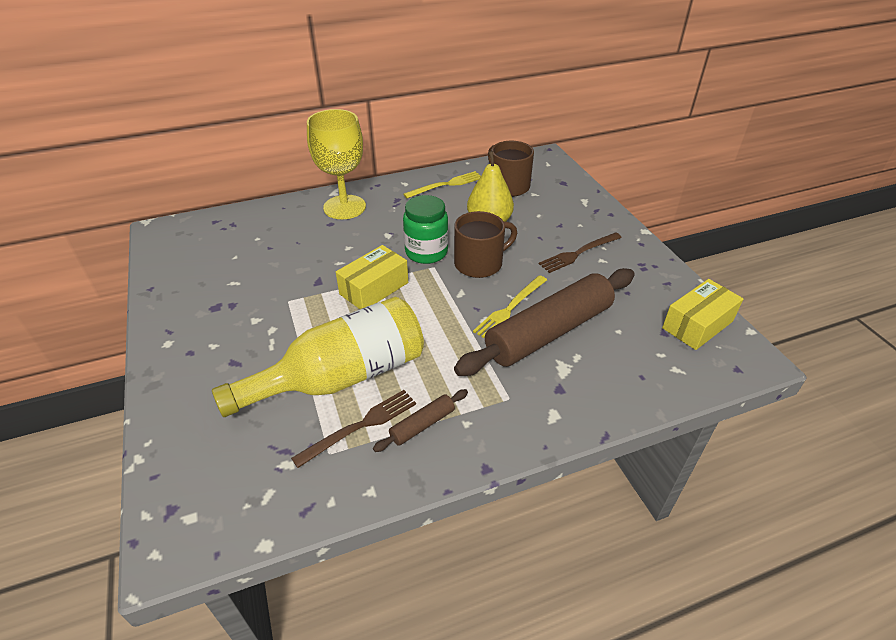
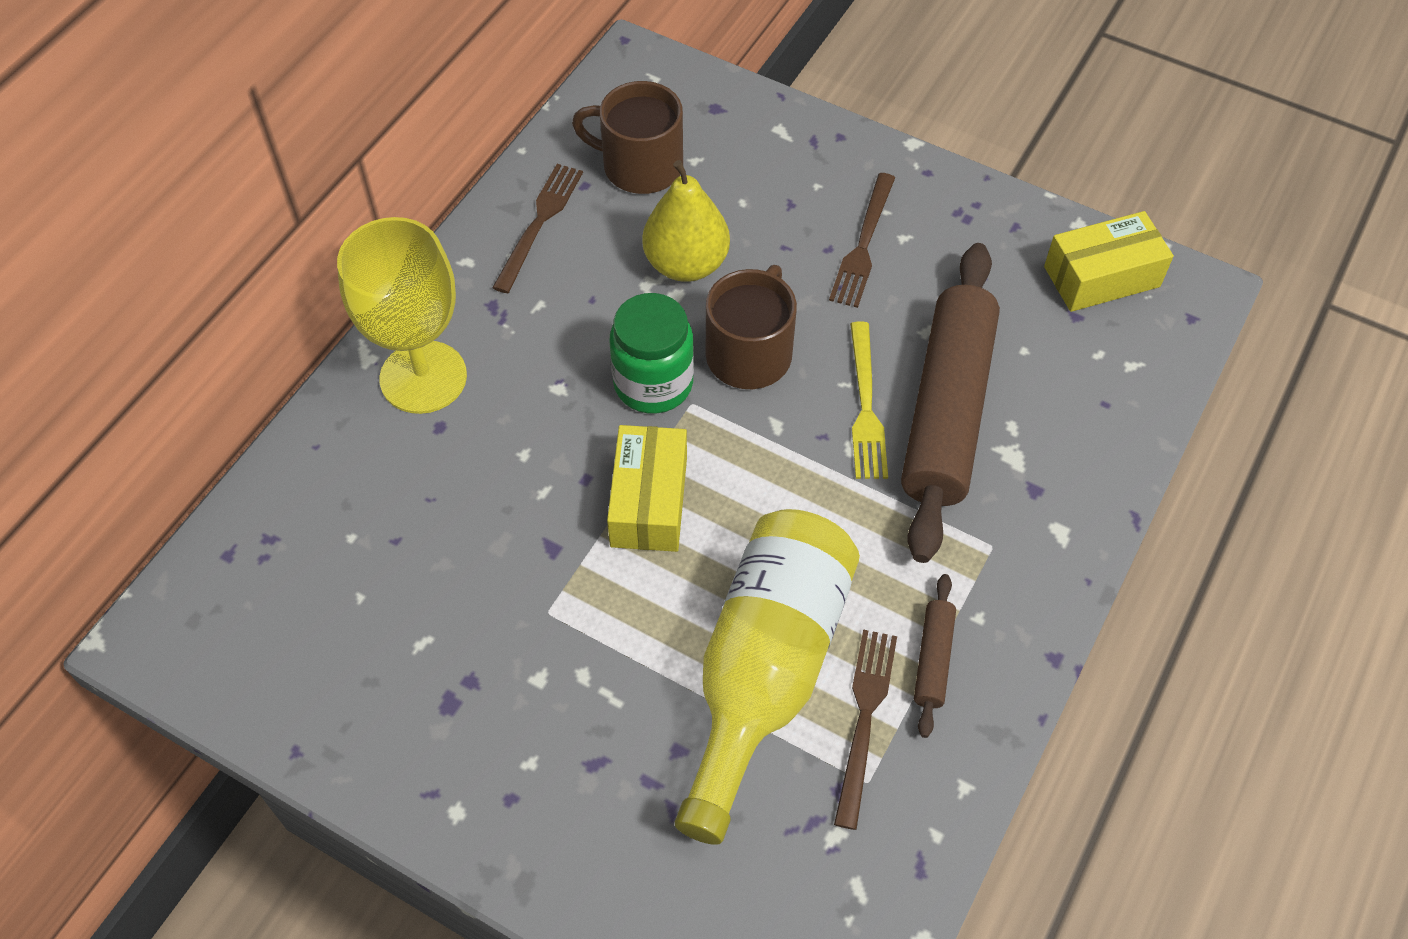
camera: 40 degrees left, 15 degrees up
yellow fork [403,171,481,198] -> brown fork [492,164,583,293]
yellow box [662,279,743,350] -> yellow box turned 60 degrees clockwise [1044,211,1174,312]

